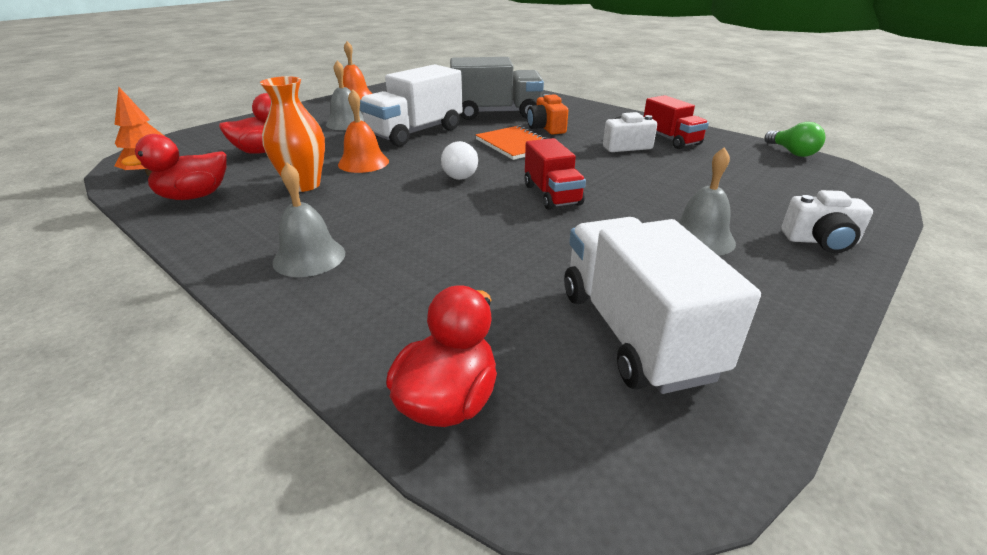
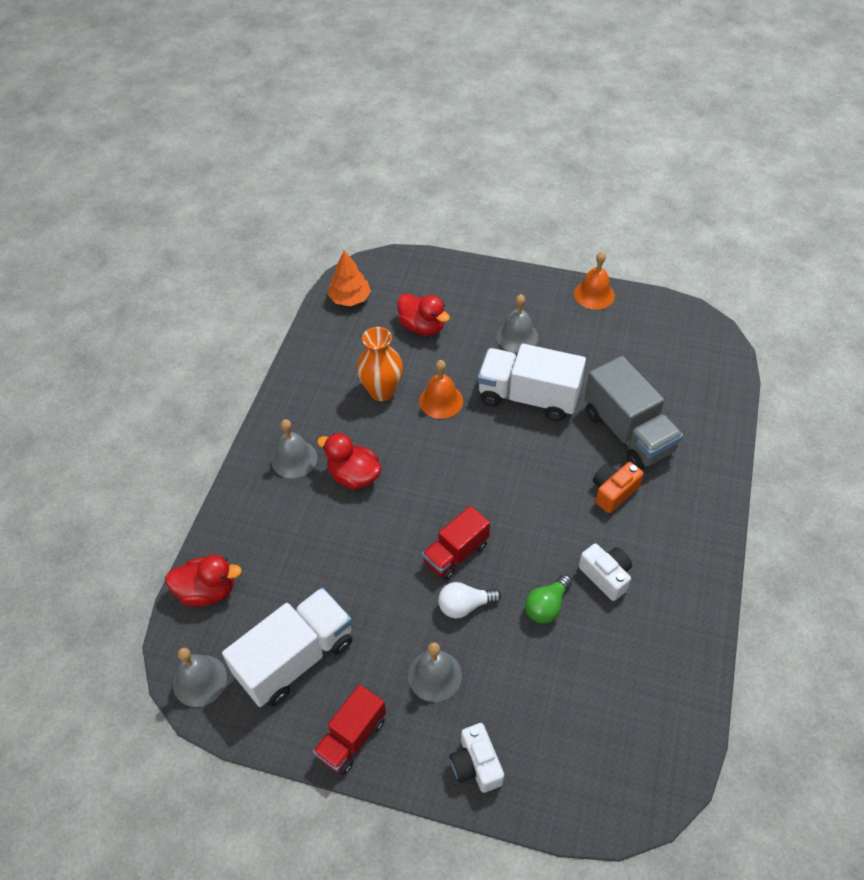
camera: 65 degrees right, 20 degrees up
red duck [121,134,227,200] -> red duck moved to [317,433,381,490]
white light bulb [441,141,478,180] -> white light bulb moved to [438,582,501,619]
orange notebook [476,125,546,160] -> none
red truck [644,95,709,149] -> red truck moved to [313,684,386,775]
green light bulb [765,122,825,157] -> green light bulb moved to [525,574,572,623]
none -> grey bell [173,648,227,707]

